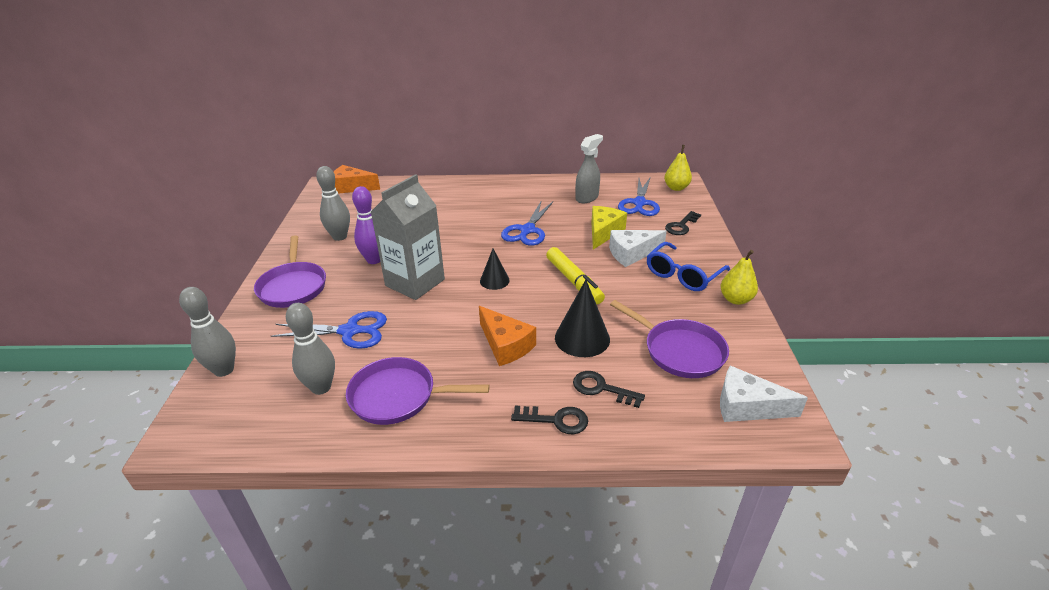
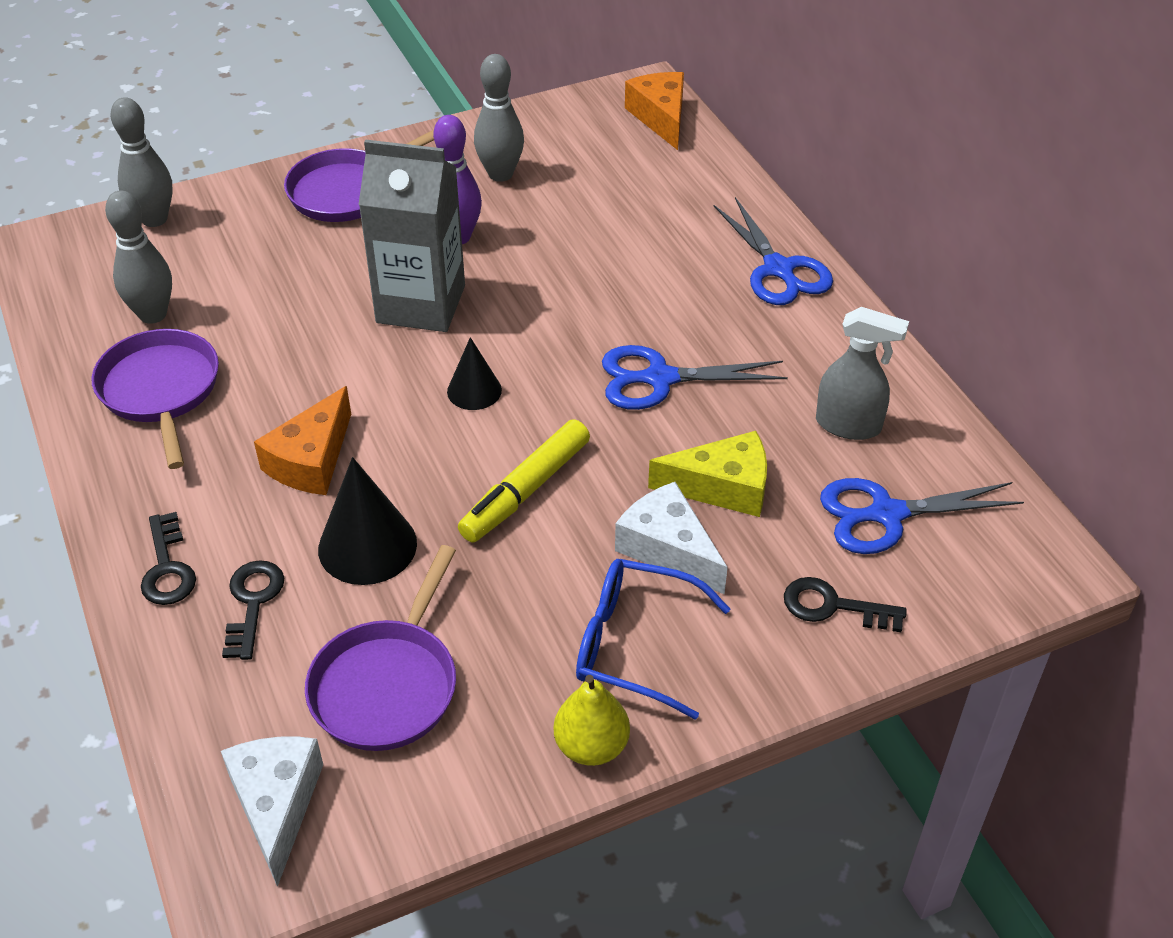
camera: 65 degrees right, 10 degrees up
blue scissors [271,311,387,349] -> blue scissors moved to [714,197,833,305]
yellow pear [664,145,692,191] -> none

